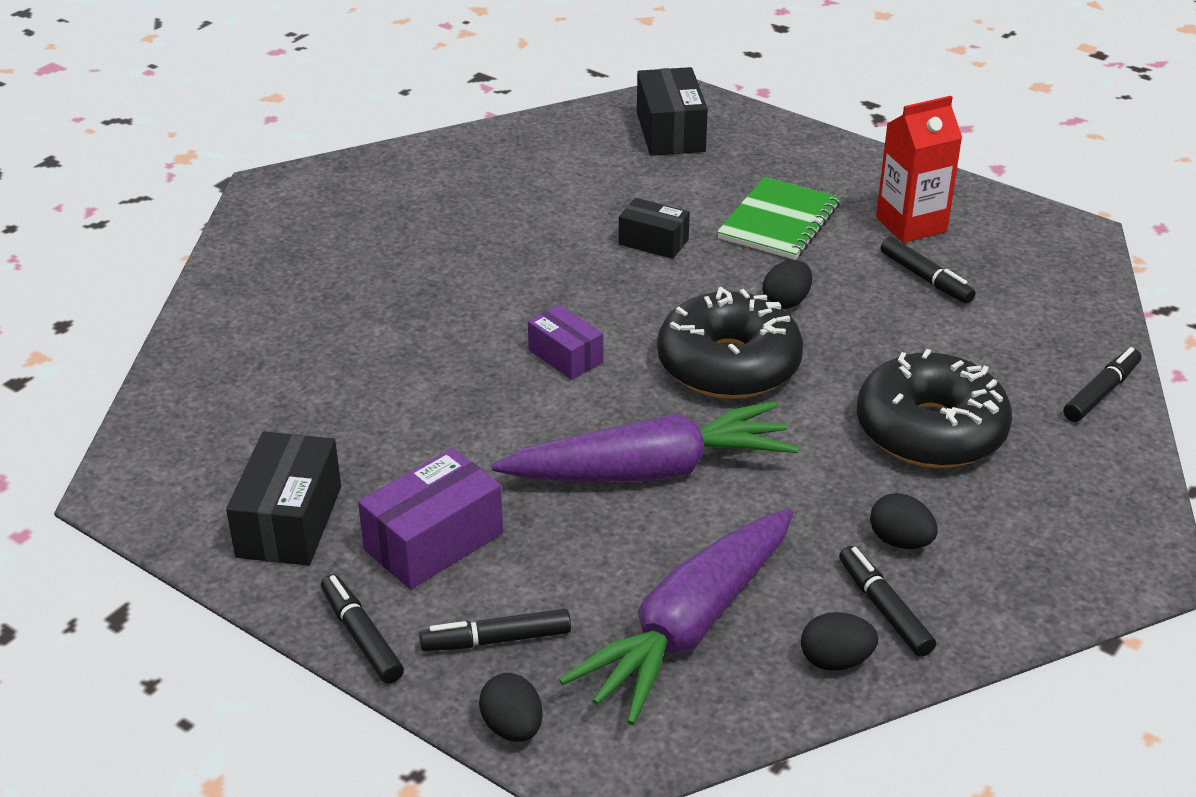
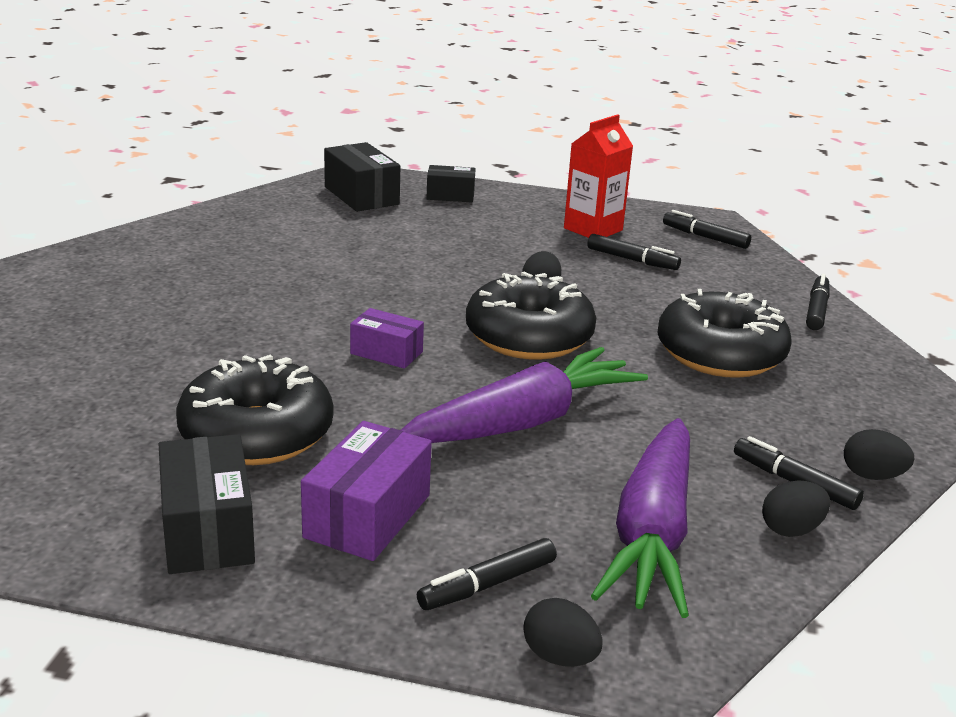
camera: 25 degrees left, 10 degrees down
black marker [321,574,404,683] -> black marker moved to [663,210,751,249]
black box [619,198,690,259] -> black box moved to [426,165,476,202]
green notebook [717,177,840,260] -> none
black egg [870,493,938,549] -> black egg moved to [844,429,914,480]
none -> black donut [176,354,333,465]

